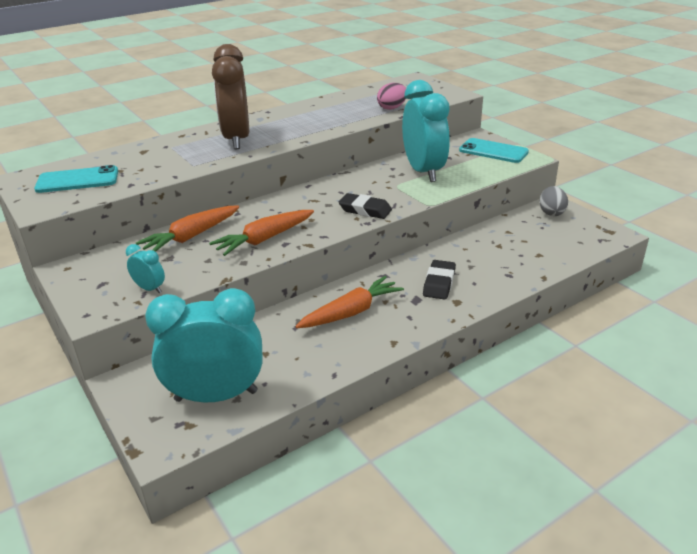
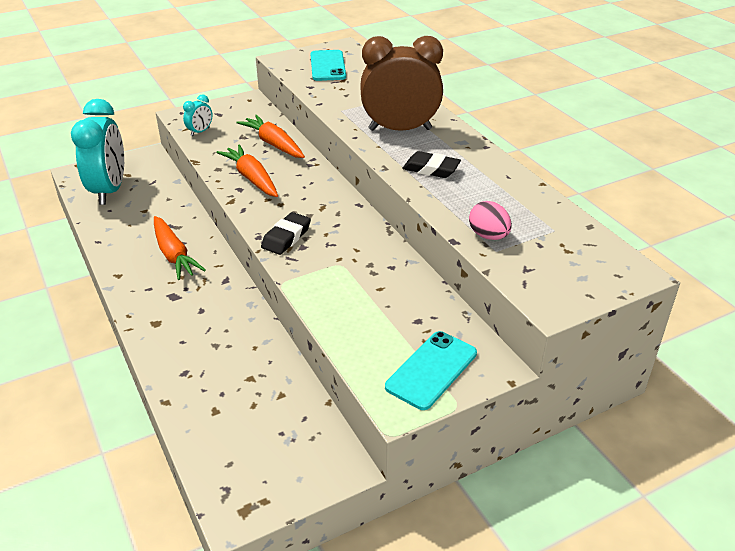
camera: 95 degrees right, 5 degrees up
turquoise clock [402,80,450,182] -> none
black eraser [423,260,456,300] -> black eraser moved to [402,151,461,178]
grey egg [540,186,568,216] -> none

